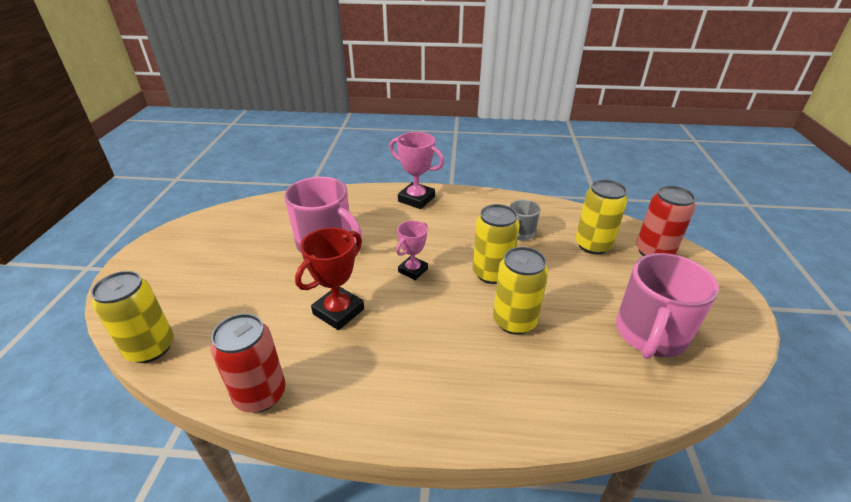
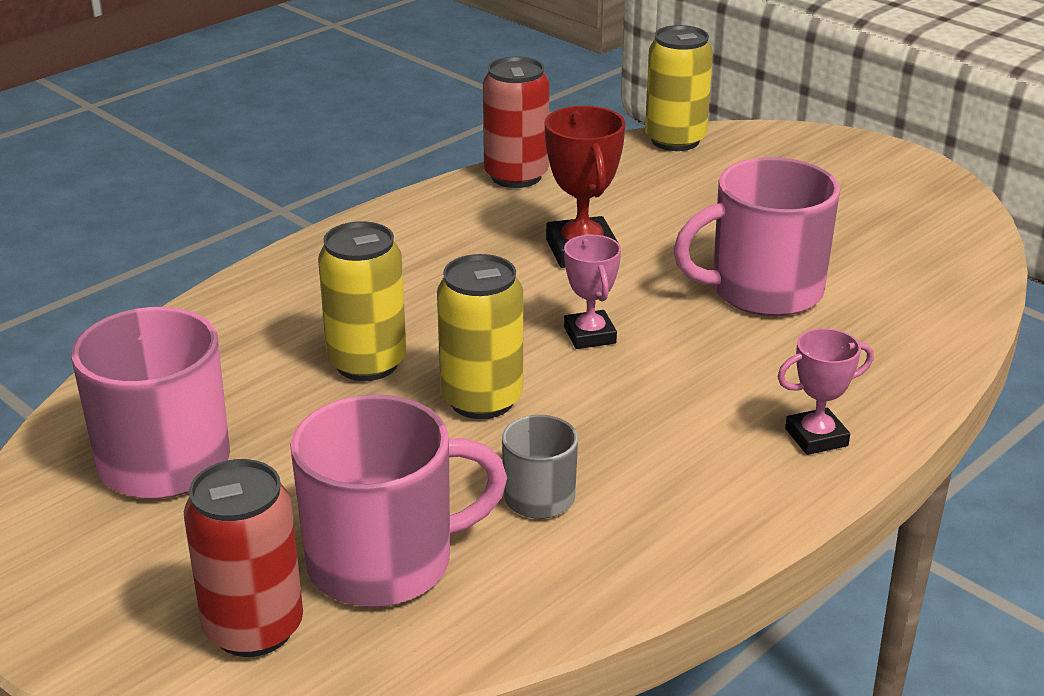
camera: 130 degrees right, 5 degrees down
pink trophy [389,132,444,209] -> pink trophy [777,328,874,455], size x0.65
yellow can [575,180,628,255] -> pink mug [290,395,507,607]

